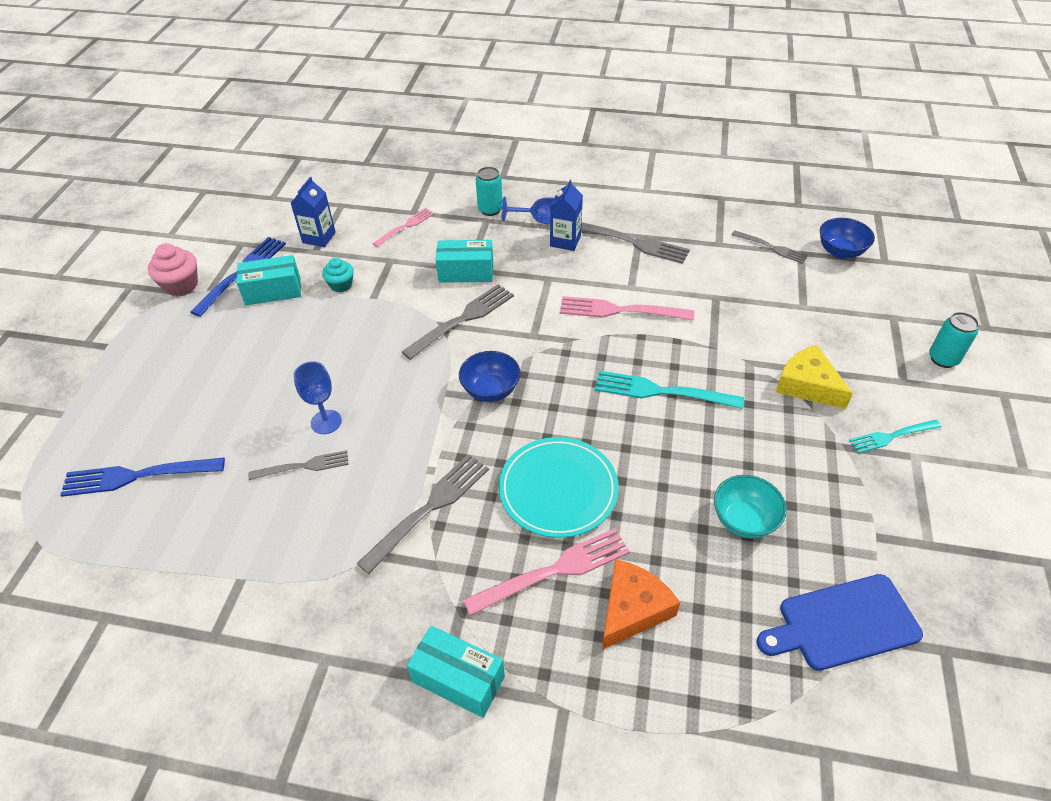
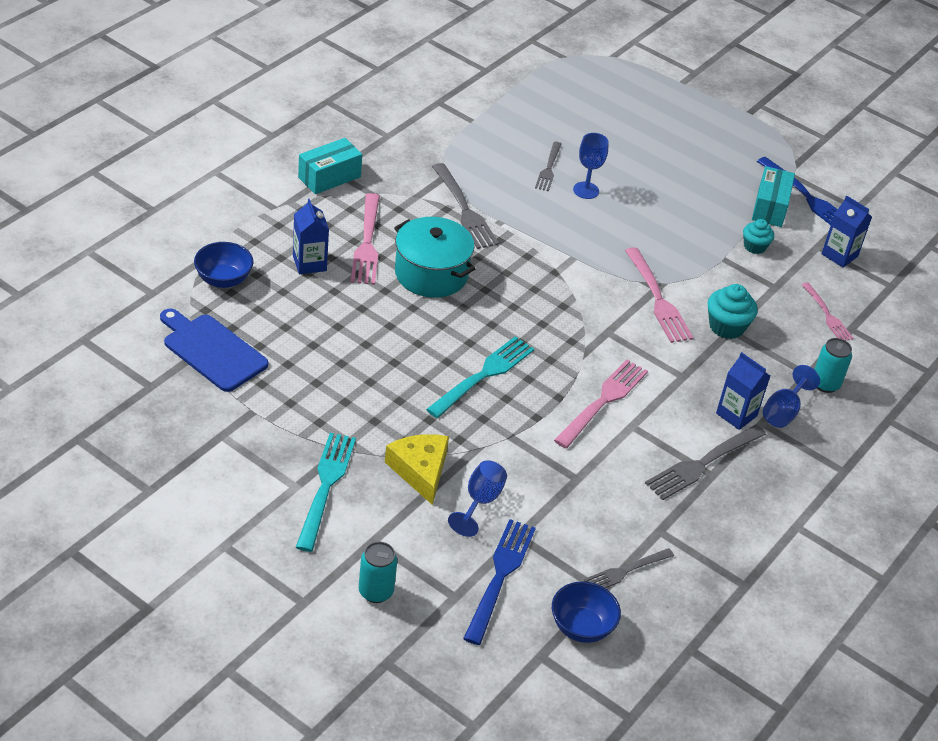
camera: 110 degrees right, 5 degrees down
blue fork [60,457,225,497] -> blue fork moved to [463,519,536,645]
pink cupcake [148,243,198,296] -> none
grey fork [402,284,514,360] -> pink fork [625,247,694,343]
turquoise box [436,240,493,283] -> turquoise cupcake [708,284,758,339]
blue bowl [459,351,520,402] -> blue bowl moved to [194,242,254,288]
turquoise plate [499,437,619,538] -> turquoise pot [394,217,476,298]
orange cheese [602,559,680,650] -> blue carton [293,199,329,274]
turquoise bowl [714,475,787,538] -> none
blue cutting board [757,574,923,671] -> blue cutting board turned 60 degrees counterclockwise [160,308,268,392]
yellow cheese [776,345,853,409] -> yellow cheese turned 90 degrees counterclockwise [385,434,449,505]
turquoise fork [849,420,942,453] -> turquoise fork [296,433,356,552], size x1.59
none -> blue goblet [448,460,507,537]

